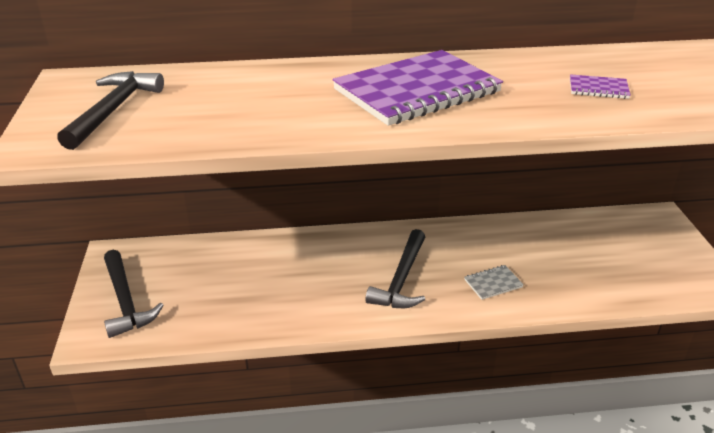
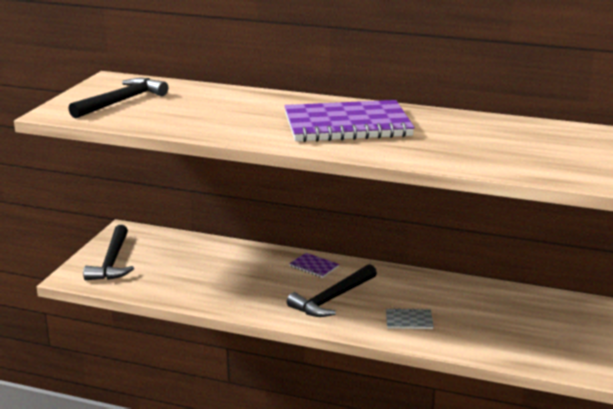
camera: 25 degrees right, 10 degrees down
purple notebook [570,74,631,99] -> purple notebook moved to [289,253,339,278]

